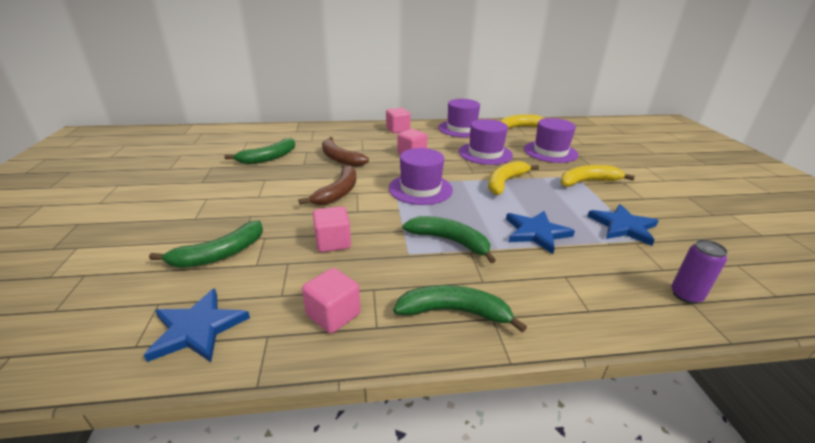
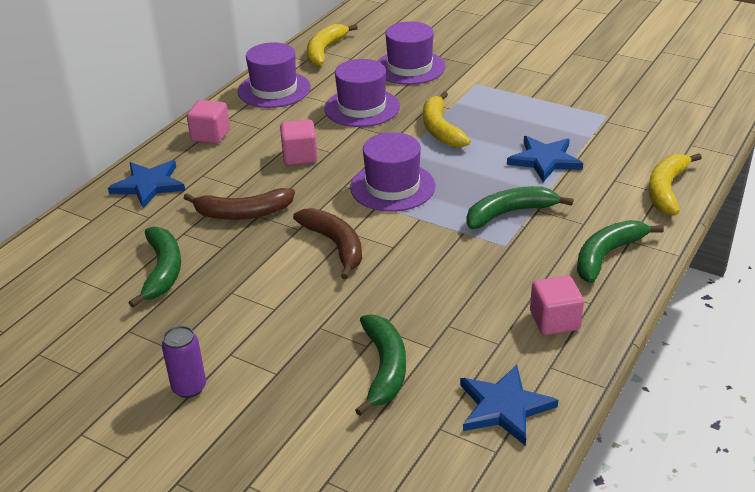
camera: 50 degrees left, 5 degrees up
pink cube [313,206,351,252] -> none
yellow banana [560,165,635,187] -> yellow banana moved to [648,153,702,215]
blue star [587,204,659,246] -> blue star moved to [108,160,185,208]
purple can [671,239,728,304] -> purple can moved to [162,326,206,398]

